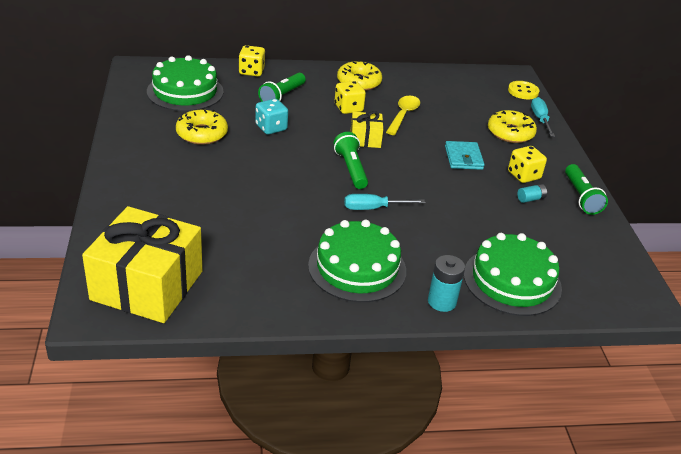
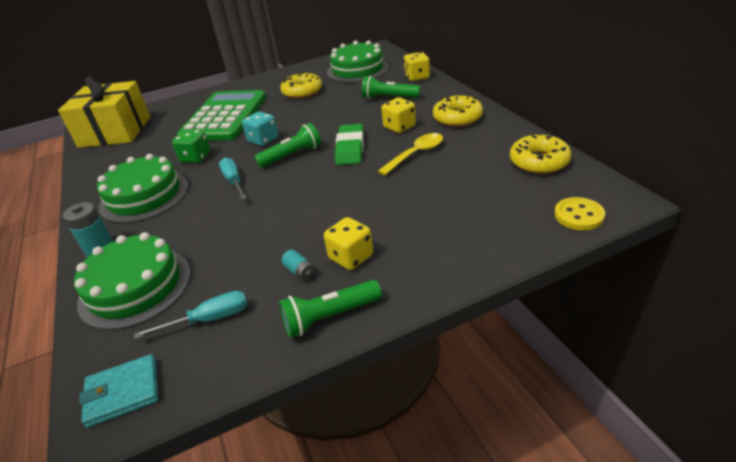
camera: 80 degrees right, 0 degrees up
turquoise dice [255,99,288,134] -> turquoise dice moved to [242,111,278,146]
yellow gift [351,111,383,148] -> green eraser [335,124,364,165]
yellow spoon [386,96,420,135] -> yellow spoon turned 45 degrees counterclockwise [378,133,443,175]
turquoise wallet [445,141,485,170] -> turquoise wallet moved to [79,354,158,428]
yellow donut [488,110,537,143] -> yellow donut moved to [510,133,572,174]
turquoise screwdriver [531,97,555,137] -> turquoise screwdriver moved to [134,291,247,339]
none -> green dice [172,130,211,163]
none -> green calculator [177,90,266,141]

